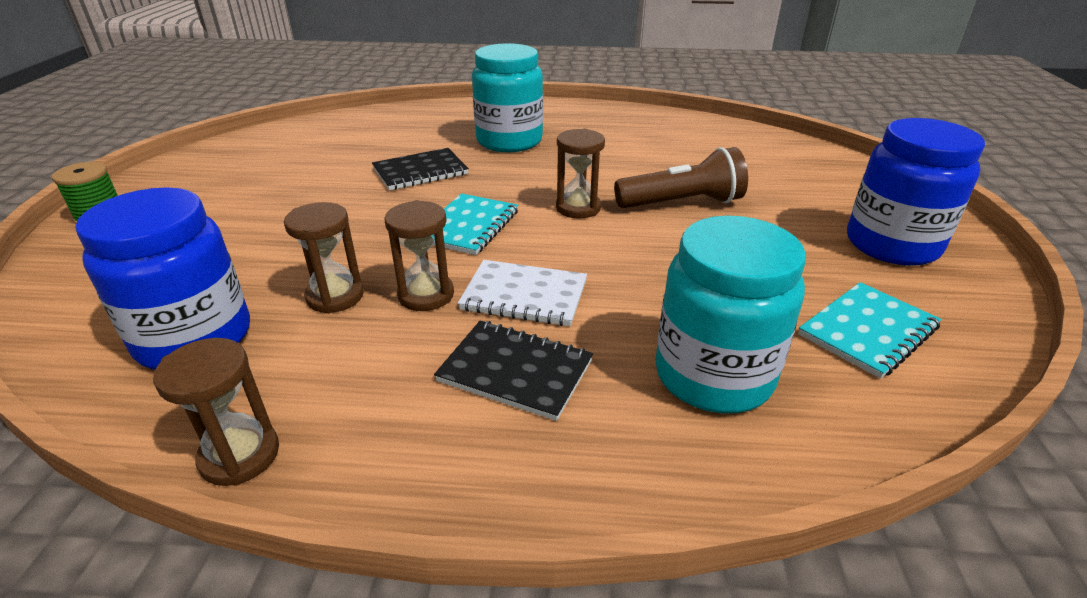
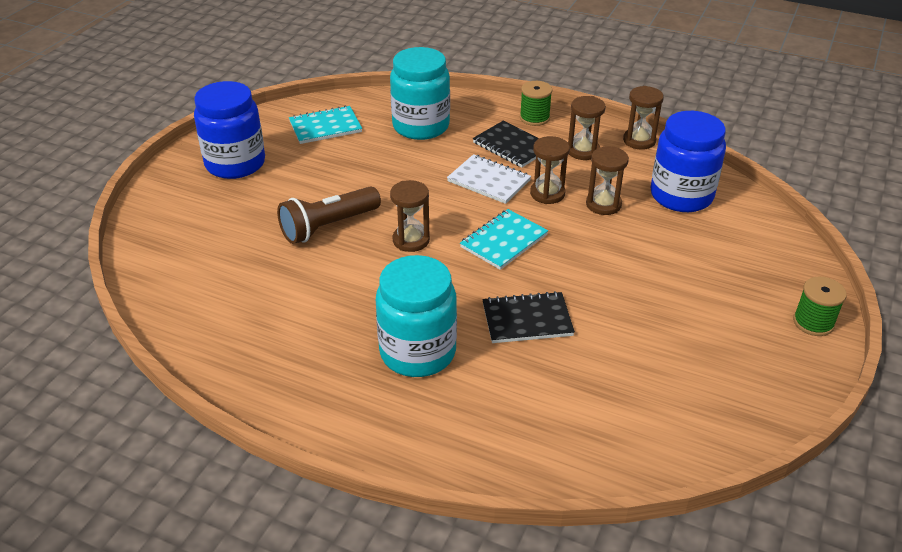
camera: 160 degrees left, 5 degrees up
brown flashlight [614,147,748,208] -> brown flashlight turned 45 degrees counterclockwise [277,186,381,244]
none -> green spool [520,81,552,126]
none -> brown hourglass [568,96,606,160]

